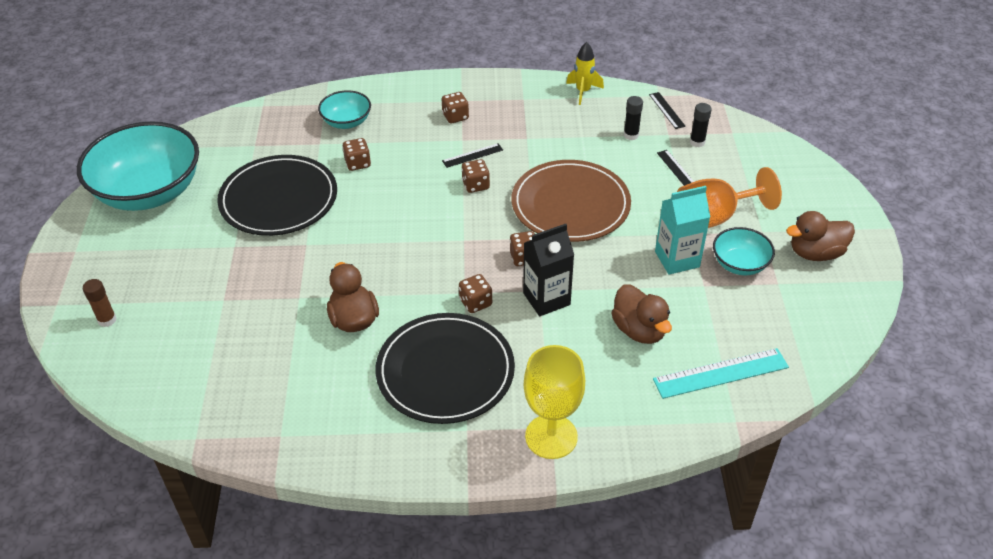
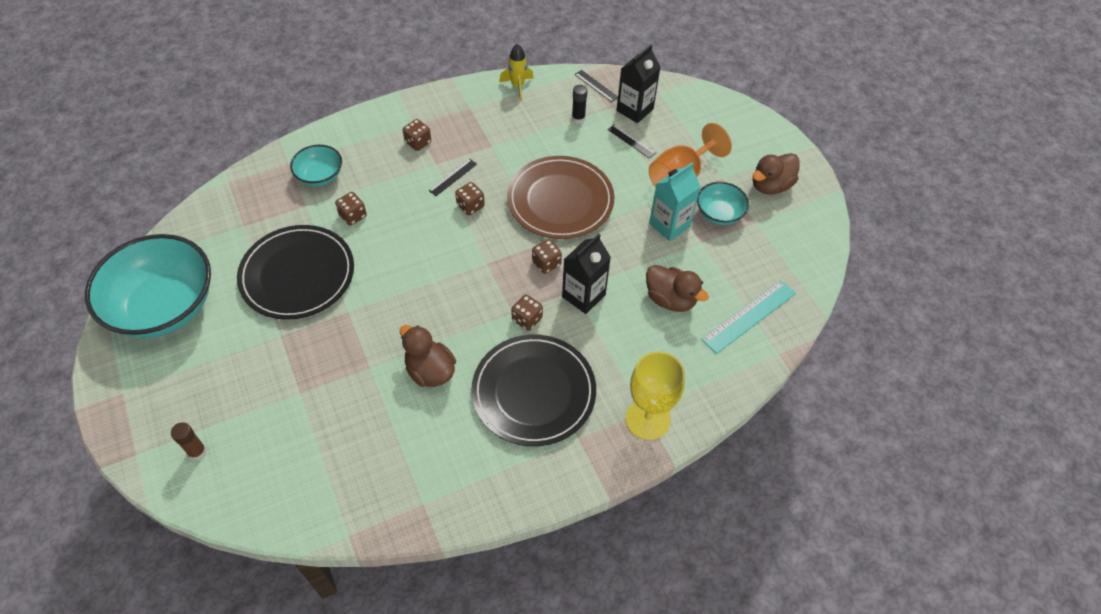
camera: 25 degrees left, 10 degrees up
black glue stick [690,103,712,147] -> black carton [617,45,661,123]

